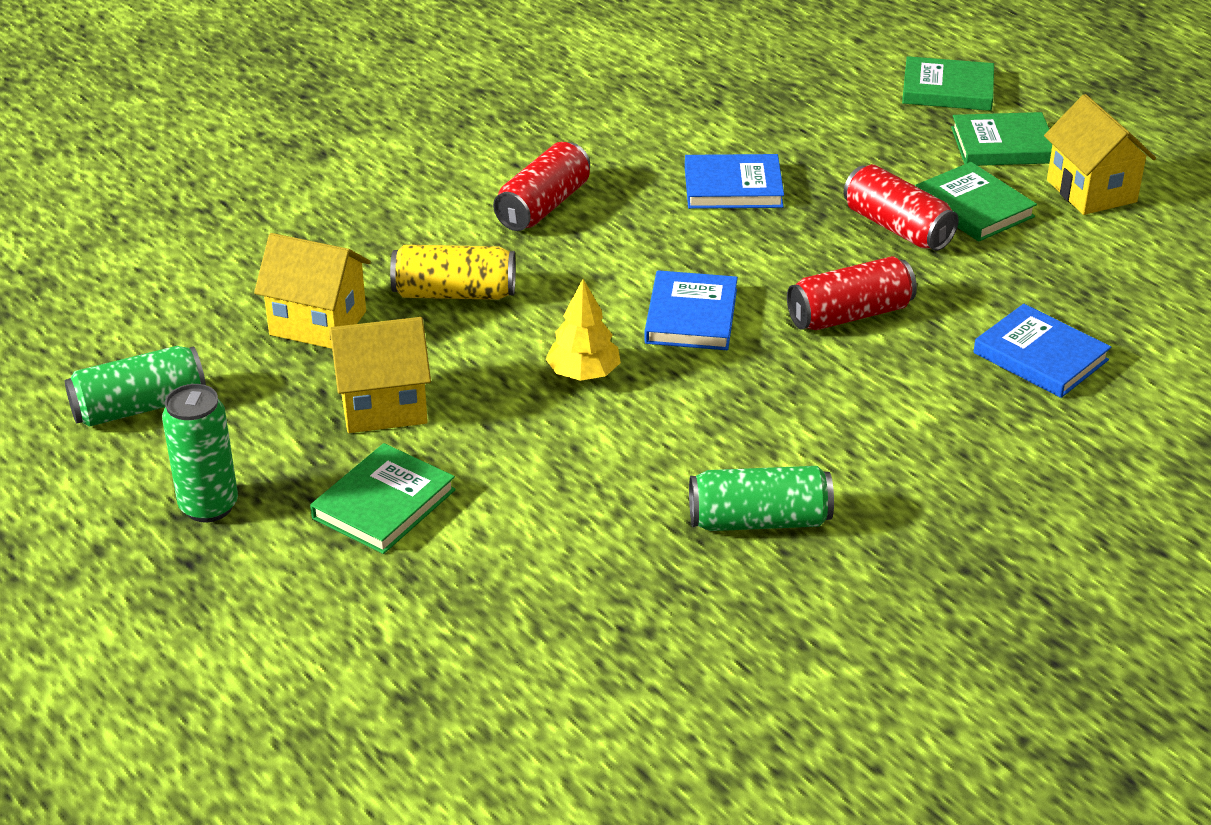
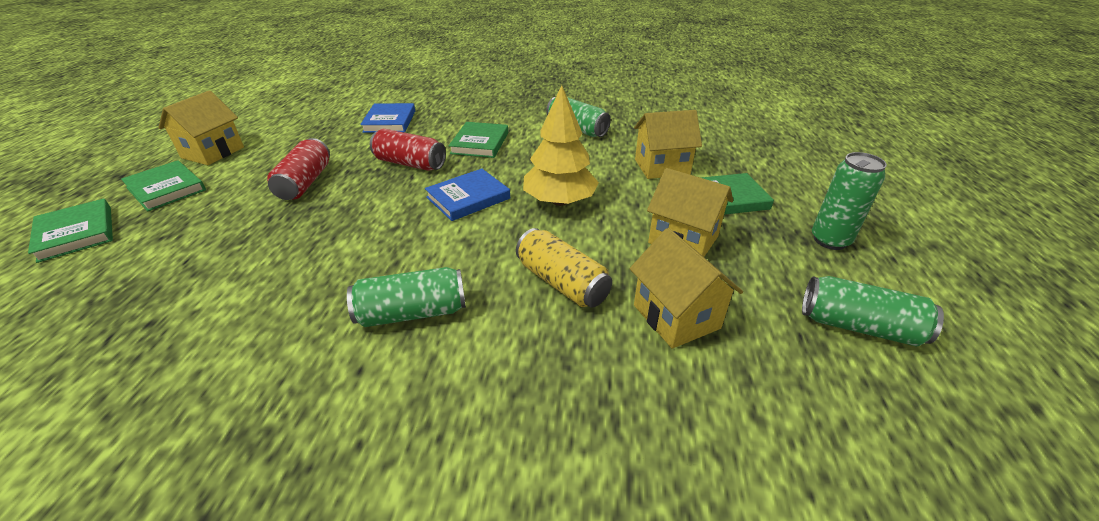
camera: 135 degrees left, 0 degrees up
red can [493,142,590,231] -> green can [347,267,466,327]
yellow tree [546,279,621,381] -> yellow tree [523,85,599,206], size x1.58
blue book [685,154,784,209] -> none
green book [915,162,1037,242] -> green book moved to [449,122,508,158]
none -> yellow house [634,110,702,179]

